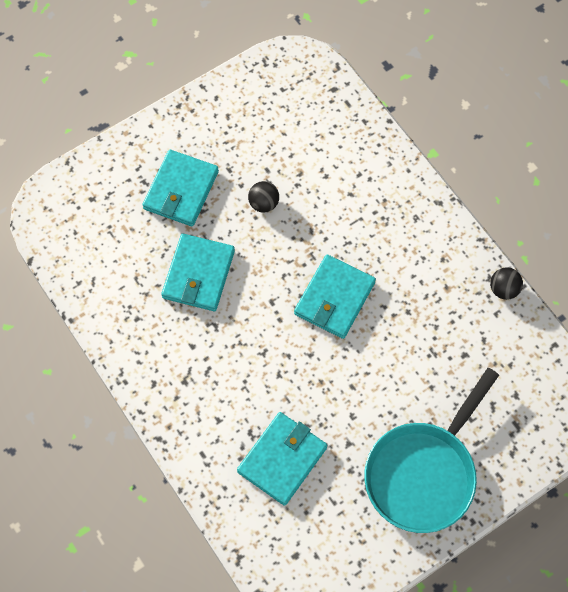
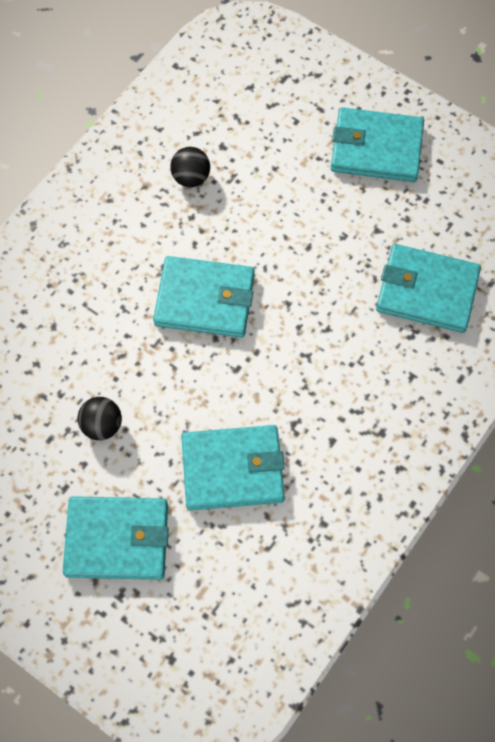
camera: 110 degrees left, 0 degrees up
turquoise pan [364,368,499,533] -> turquoise wallet [331,107,424,182]
black ball [490,267,523,300] -> black ball moved to [170,147,210,187]

